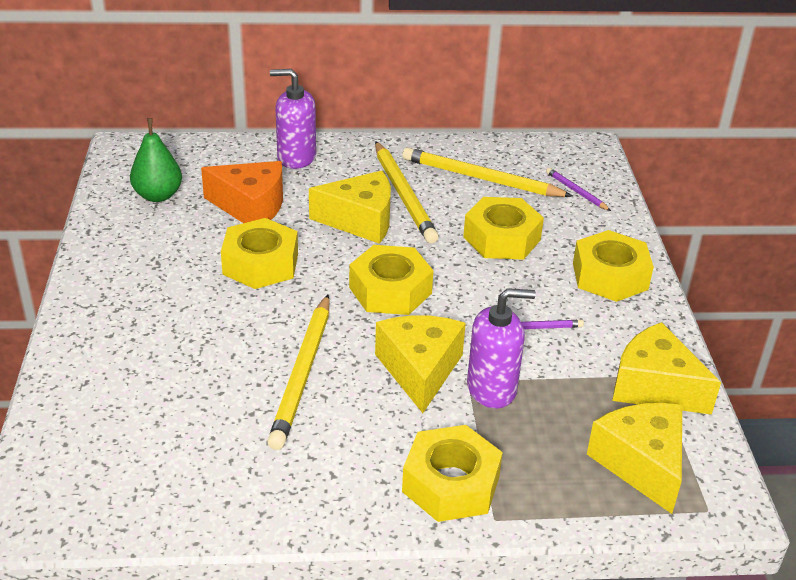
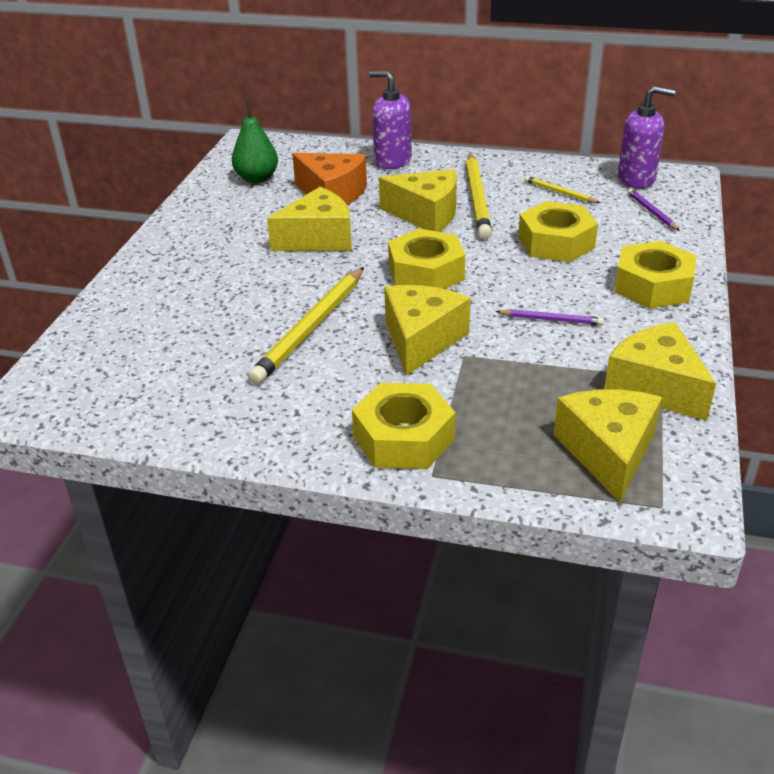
camera: 20 degrees right, 0 degrees up
yellow nut [221,218,298,289] -> yellow cheese [267,187,352,251]
yellow pencil [402,147,572,197] -> yellow pencil [524,176,600,203], size x0.50
purple soap dispenser [467,288,536,408] -> purple soap dispenser moved to [618,86,675,189]

